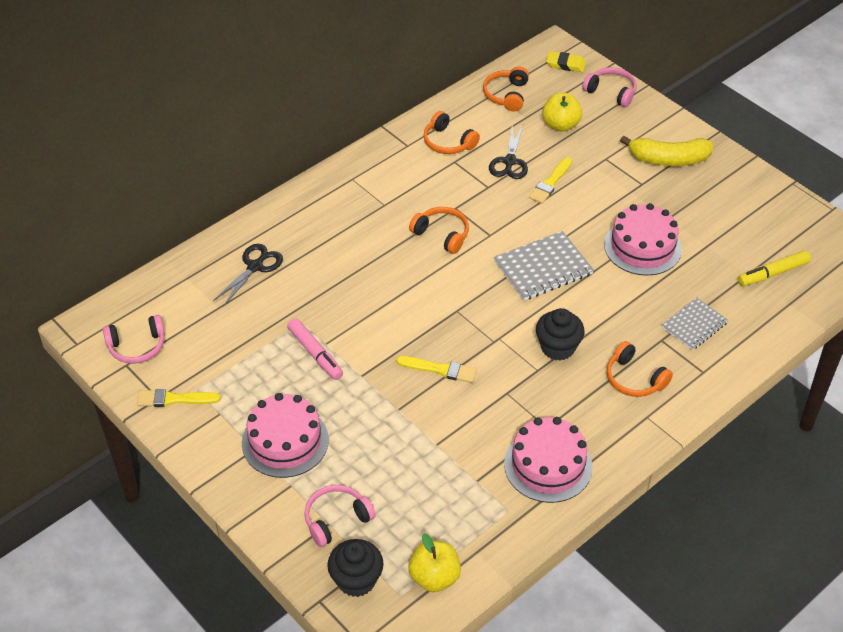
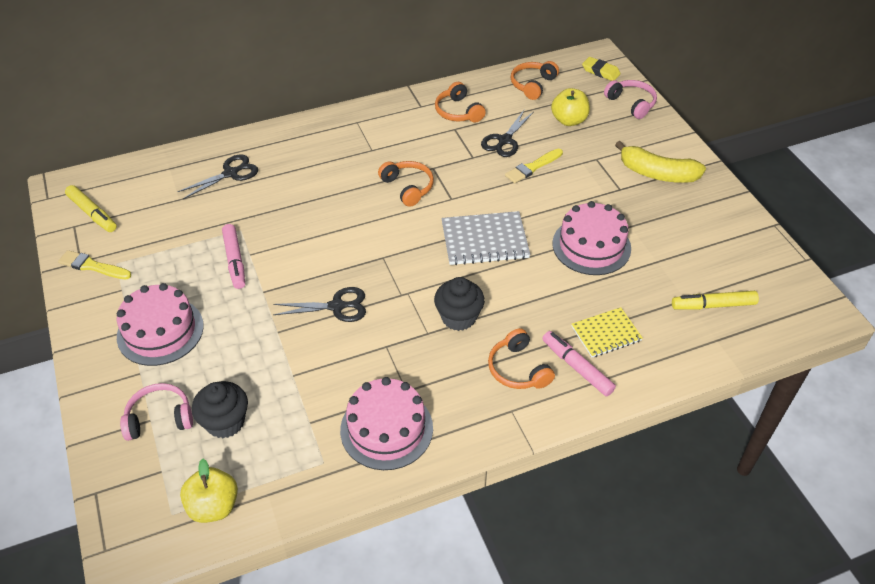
camera: 20 degrees right, 0 degrees up
pink headphones [103,315,165,364] -> yellow marker [65,185,117,232]
black cupcake [327,539,384,597] -> black cupcake moved to [192,381,248,438]
yellow brush [396,356,477,383] -> black scissors [273,287,366,322]
grey notebook [662,298,728,350] -> yellow notebook [571,307,643,358]
none -> pink marker [542,331,616,397]

